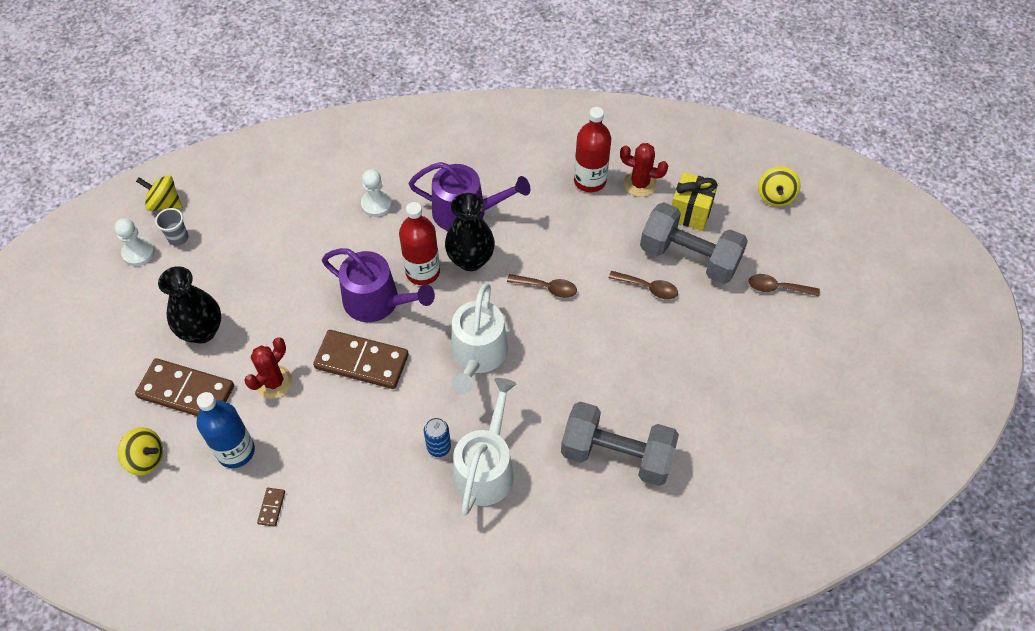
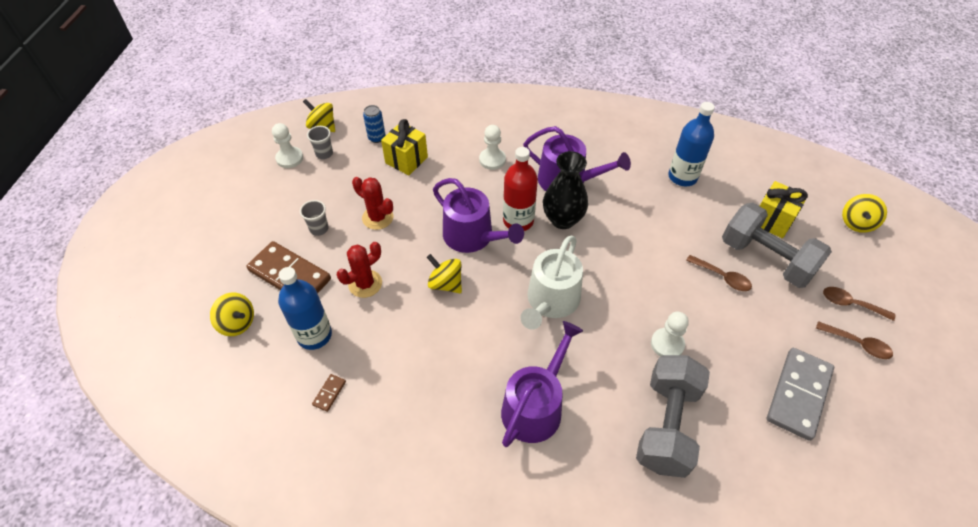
camera: 15 degrees right, 5 degrees down
black vase [158,266,221,343] -> grey cup [300,200,329,236]
brown domino [313,330,409,389] -> yellow spinning top [427,254,462,293]
blue can [424,418,451,457] -> blue can moved to [363,105,386,143]
white watering can [453,378,516,515] -> purple watering can [501,321,583,447]
brown spoon [507,274,577,298] -> brown spoon moved to [816,321,893,359]
grey dumbbell [561,401,679,486] -> grey dumbbell turned 75 degrees clockwise [636,355,710,478]
red bottle [574,107,611,192] -> blue bottle [668,102,715,186]
red cactus [620,143,668,197] -> red cactus moved to [352,177,393,230]
none -> yellow gift [381,119,428,175]
none -> white pawn [651,312,689,357]
none -> grey domino [767,348,834,441]

